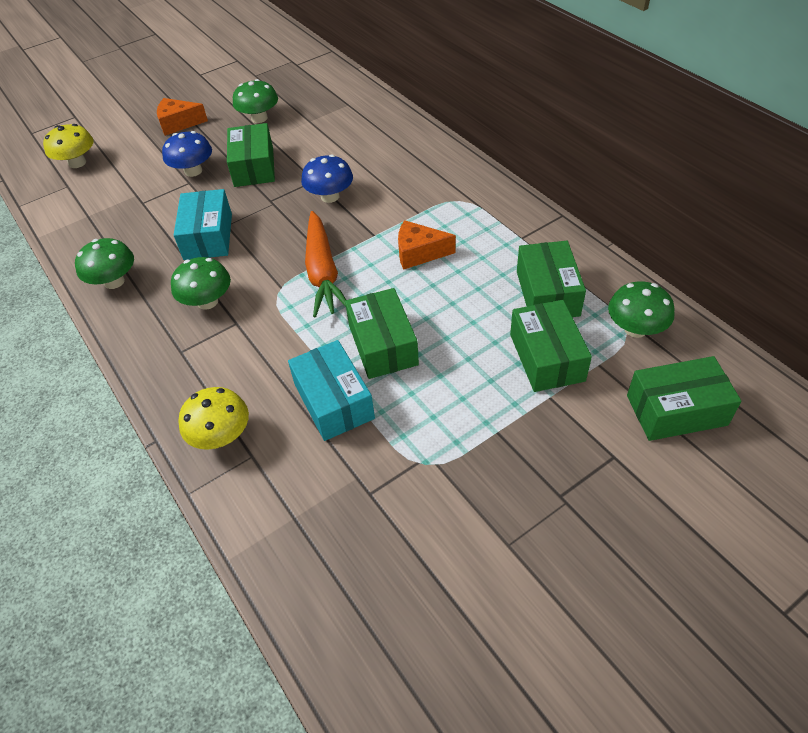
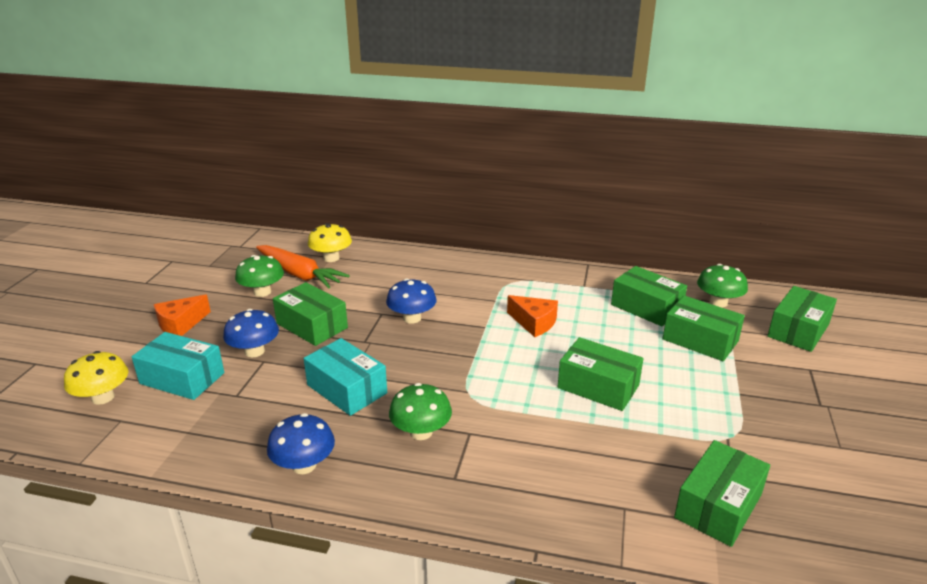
camera: 45 degrees left, 20 degrees down
green mushroom [75,238,134,289] -> blue mushroom [267,413,335,474]
yellow mushroom [178,387,249,450] -> yellow mushroom moved to [308,223,352,262]
turquoise box [288,340,375,441] -> turquoise box moved to [132,332,224,400]
orange carrot [305,211,346,317] -> orange carrot moved to [256,245,350,289]
orange cheese [398,220,456,270] -> orange cheese turned 105 degrees counterclockwise [507,295,558,337]
none -> green box [674,440,770,547]

